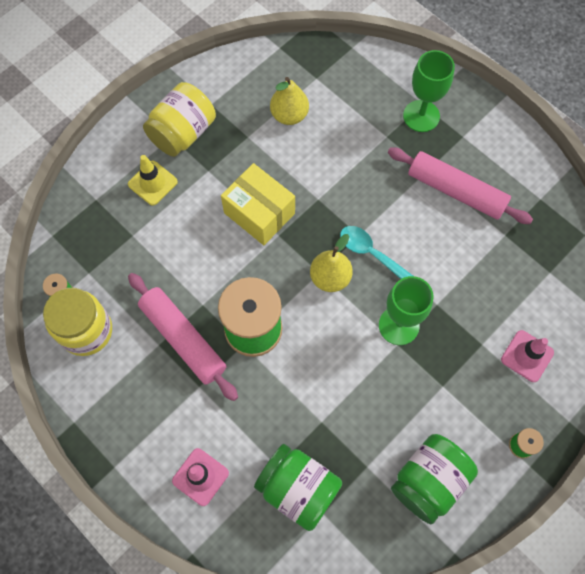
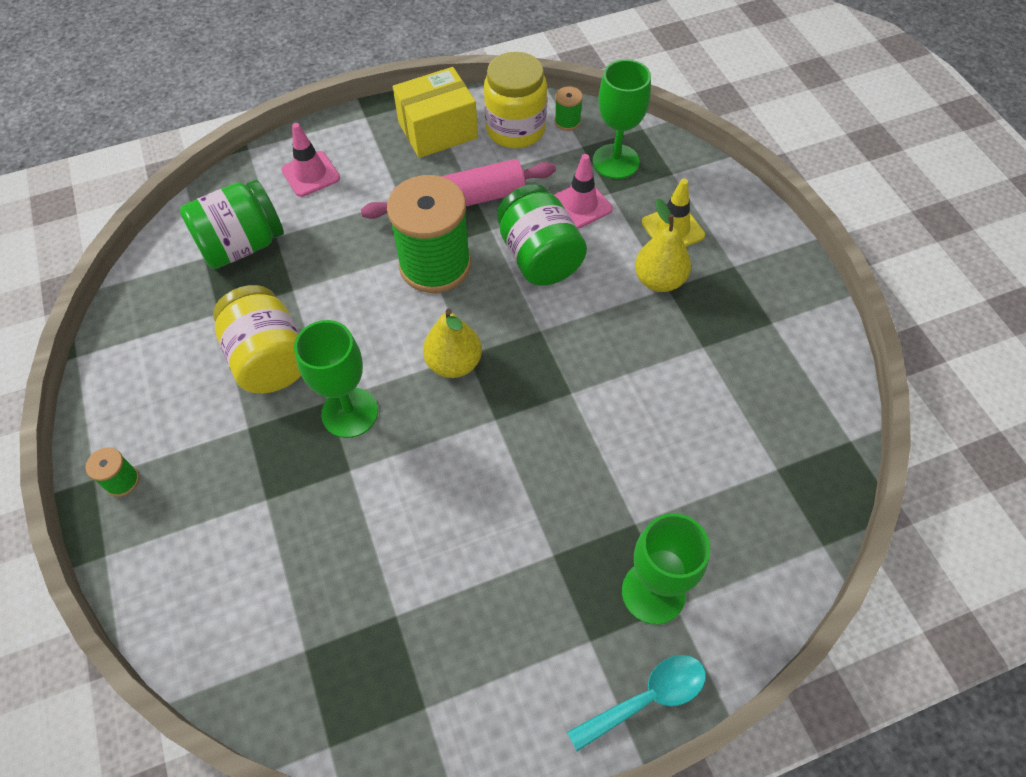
camera: 115 degrees right, 10 degrees down
yellow jar [143,82,216,157] -> yellow jar moved to [213,285,301,394]
yellow box [221,163,295,245] -> yellow box moved to [393,67,478,158]
yellow pear [270,77,309,125] -> yellow pear moved to [635,198,691,292]
turquoise spoon [340,226,413,279] -> turquoise spoon moved to [567,655,706,751]
pink rolling pin [388,147,533,224] -> none
green jar [391,434,478,524] -> green jar moved to [497,184,587,286]
pink traffic cone [501,330,554,382] -> pink traffic cone moved to [554,154,613,229]
none -> green goblet [593,59,651,179]

